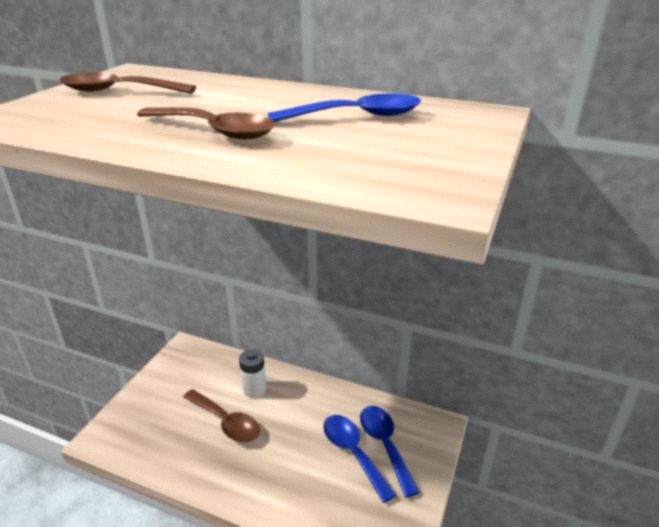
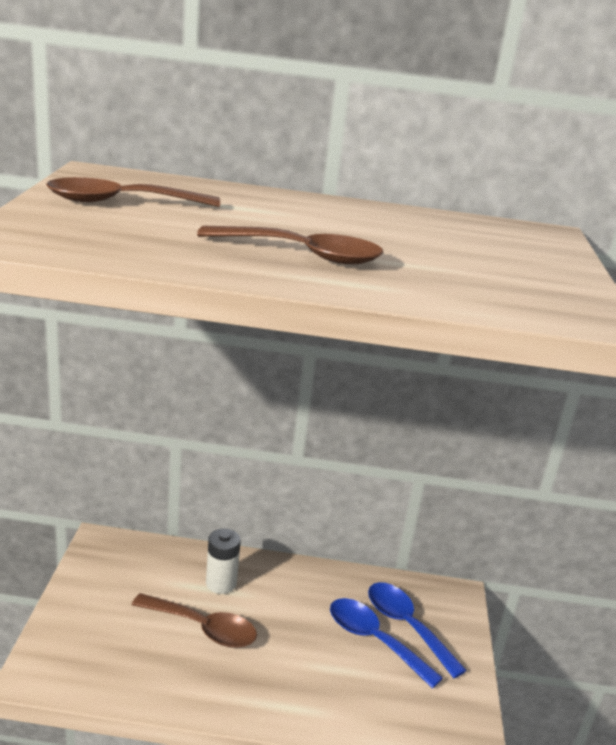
camera: 20 degrees left, 5 degrees down
blue spoon [268,93,421,122] -> none

